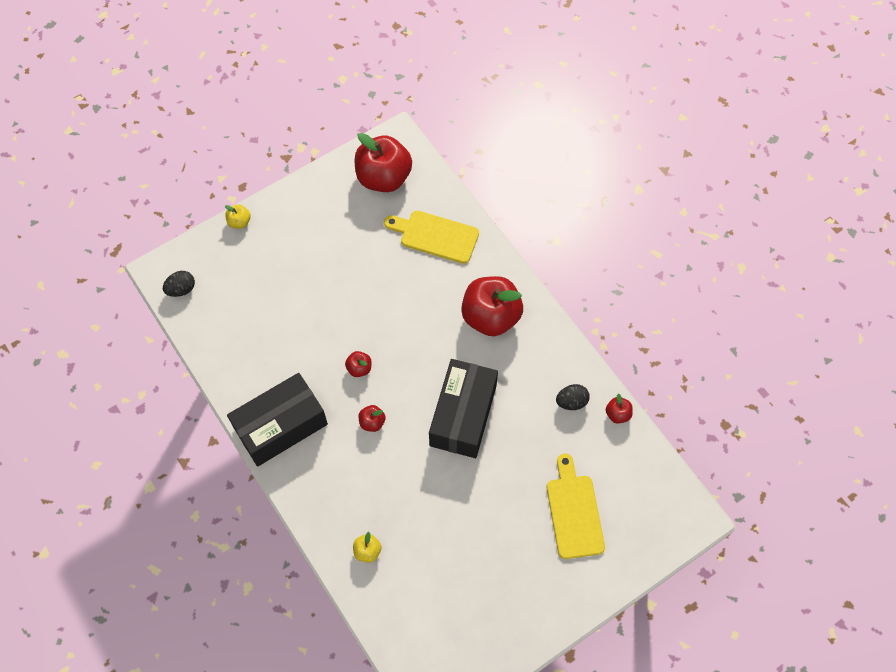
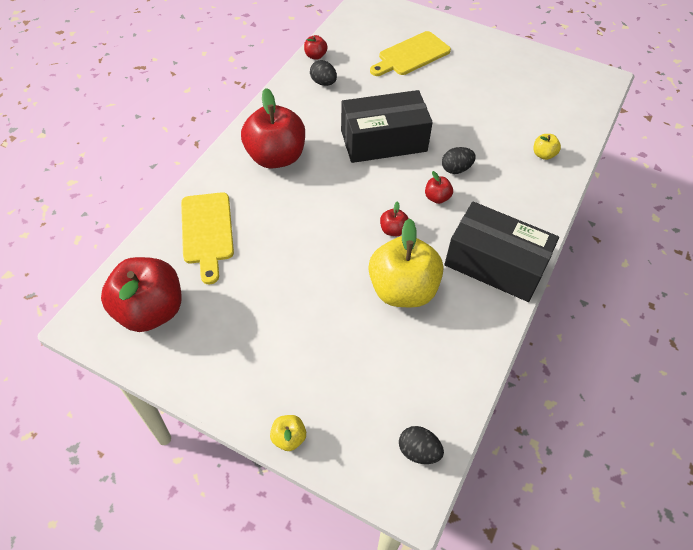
camera: 120 degrees left, 10 degrees down
none -> yellow apple [369,218,443,307]
none -> black egg [442,147,476,174]

